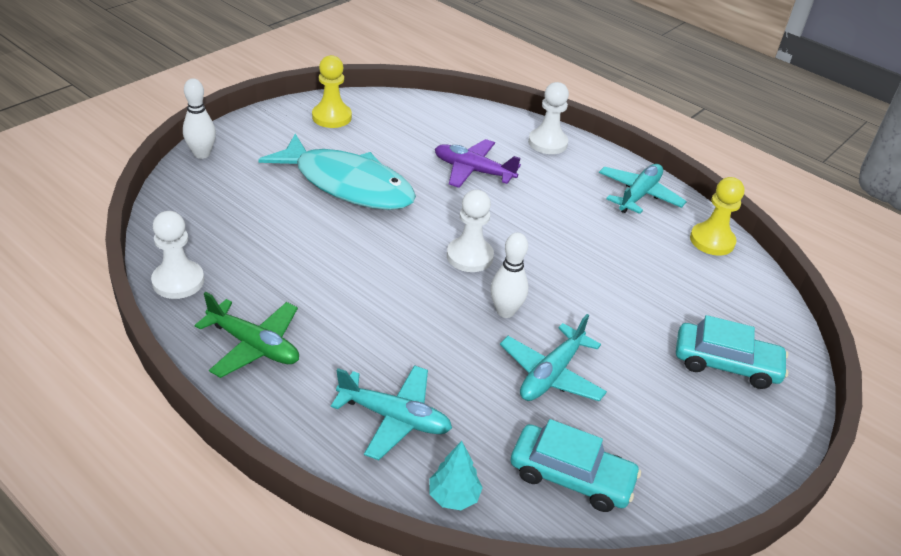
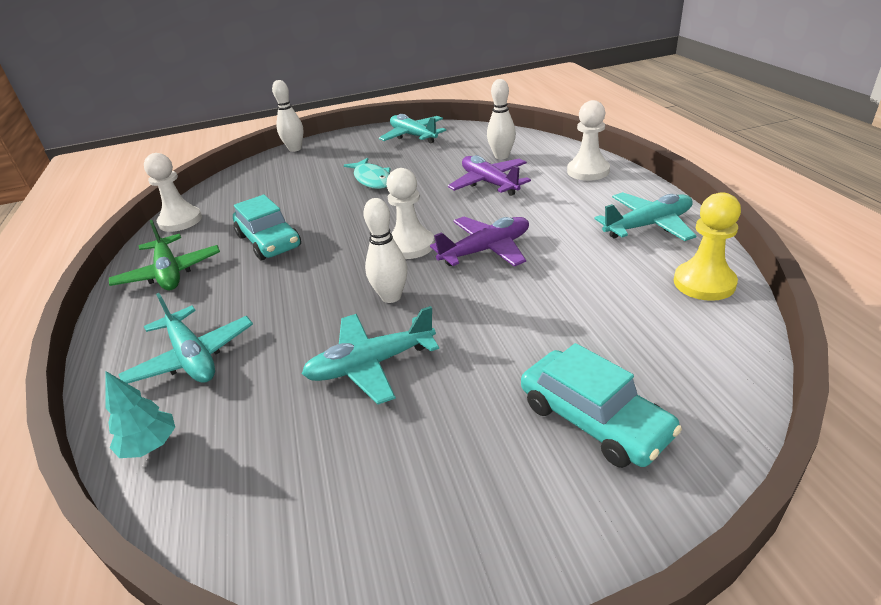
camera: 40 degrees right, 5 degrees down
turquoise fish [258,134,416,210] -> turquoise fish [344,158,391,189], size x0.52
yellow pawn [312,55,352,128] -> turquoise plane [379,114,446,144]
turquoise car [511,419,641,512] -> turquoise car moved to [233,195,301,260]
none -> purple plane [430,216,529,267]
none -> white bowling pin [487,79,516,159]

